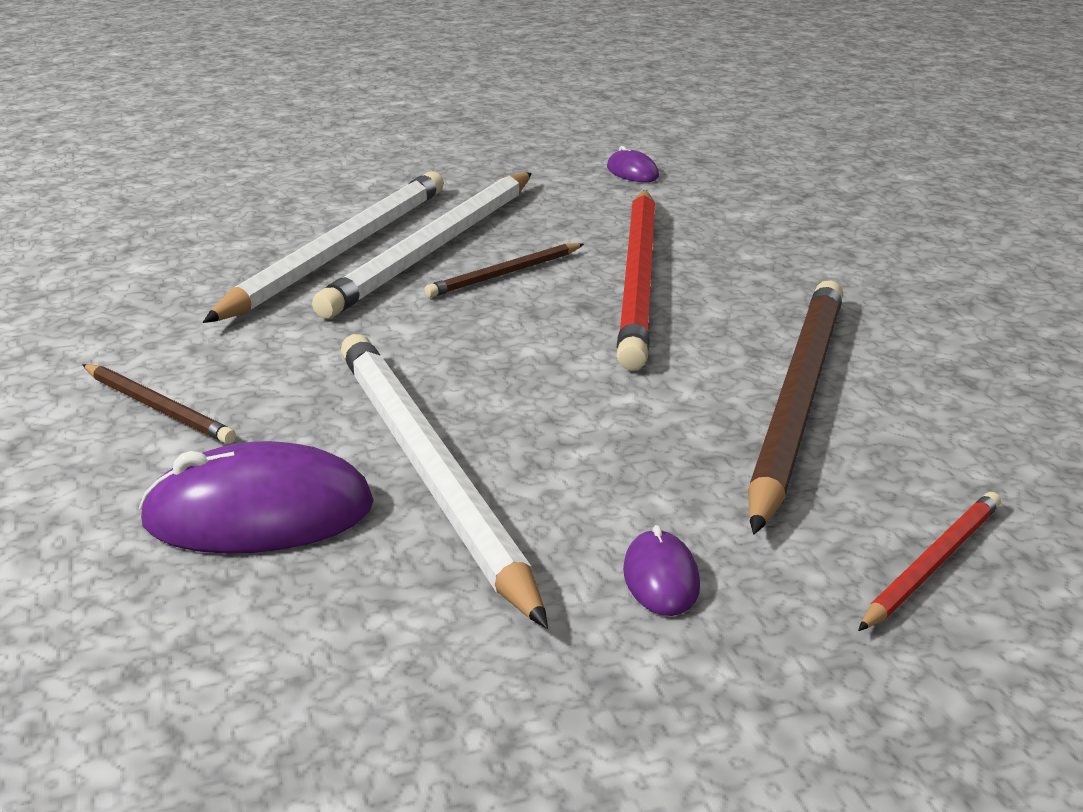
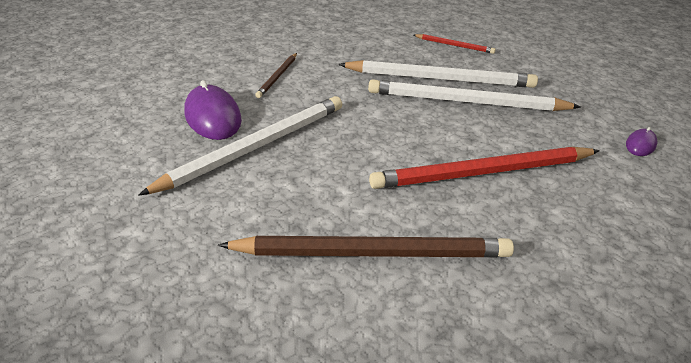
camera: 70 degrees right, 10 degrees up
brown pencil [424,243,584,297] -> none
purple mouse [623,525,700,616] -> none
red pencil [858,492,1001,631] -> red pencil moved to [414,34,496,54]

